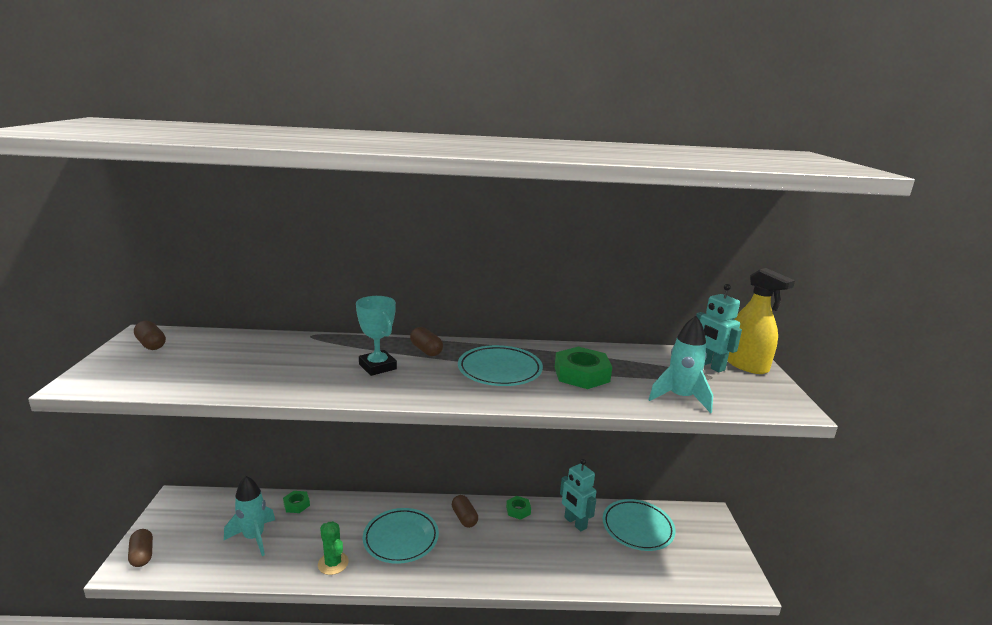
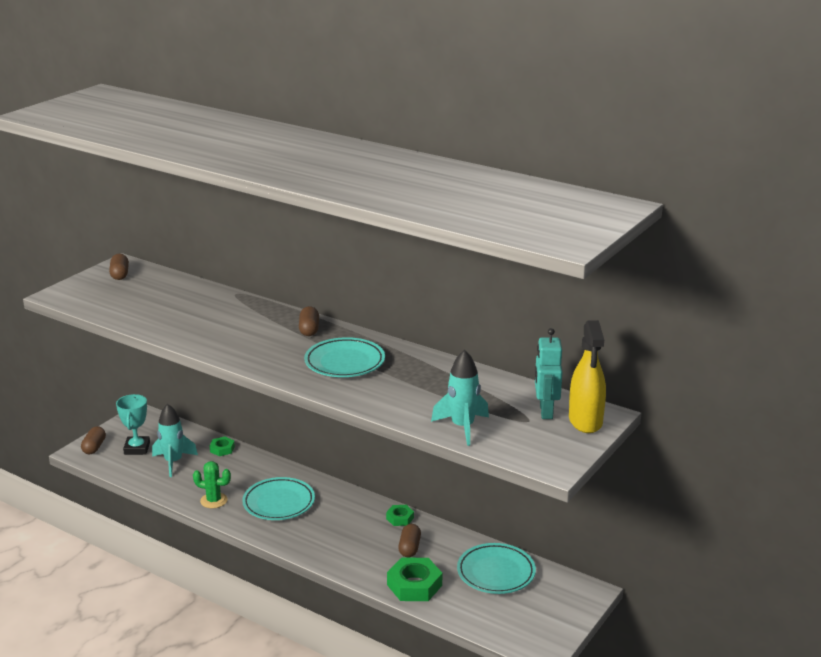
camera: 35 degrees right, 5 degrees up
green cactus [318,521,349,575] -> green cactus turned 75 degrees counterclockwise [193,461,231,508]
turquoise trophy [356,296,397,376] -> turquoise trophy moved to [116,394,150,455]
brown capsule [452,495,478,528] -> brown capsule moved to [398,524,421,557]
green nut [555,347,612,389] -> green nut moved to [387,557,442,601]
turquoise robot [560,459,596,531] -> none

